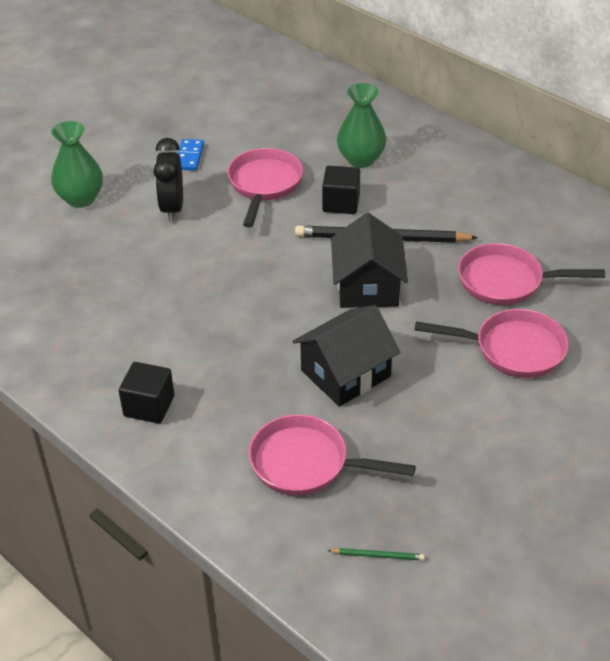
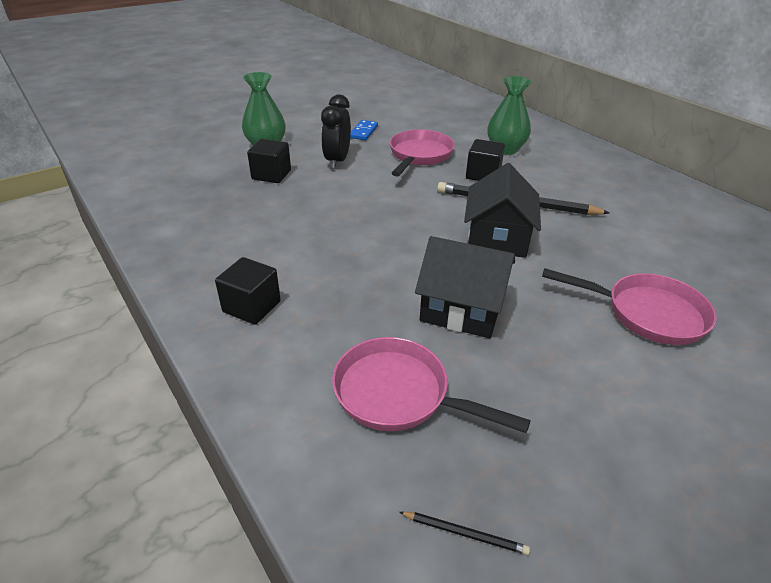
camera: 10 degrees right, 5 degrees down
black house [293,305,400,407] -> black house turned 45 degrees clockwise [415,236,515,338]
green pencil [327,548,425,560] -> black pencil [399,512,530,555]
pink pan [458,243,605,305] -> none
none -> black cube [247,139,291,183]

